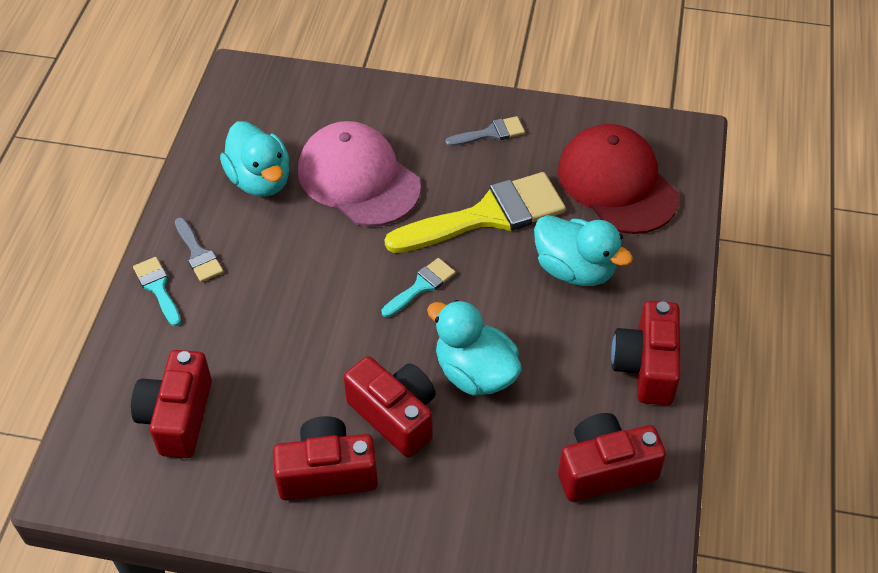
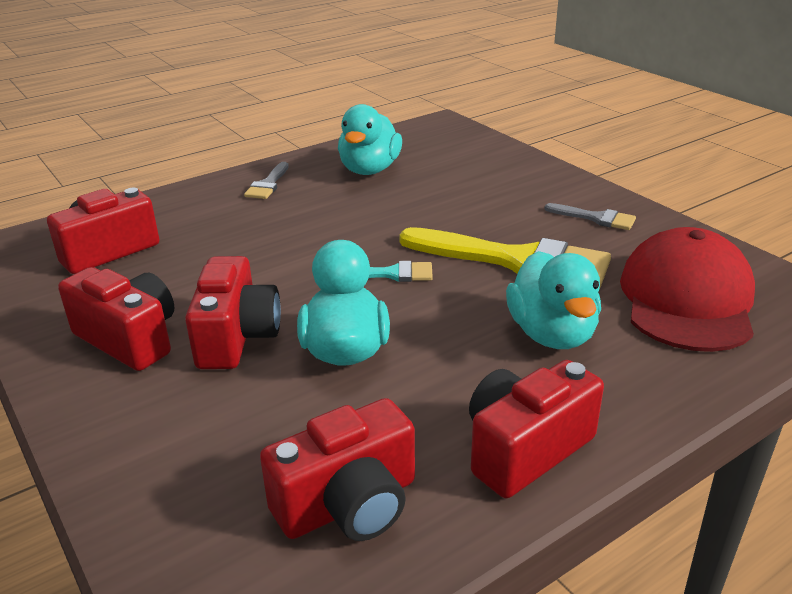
camera: 45 degrees right, 20 degrees down
turquoise brush [133,257,181,326] -> none
pink cap [298,121,421,227] -> none
red camera [558,413,666,502] -> red camera turned 120 degrees clockwise [260,398,415,541]

